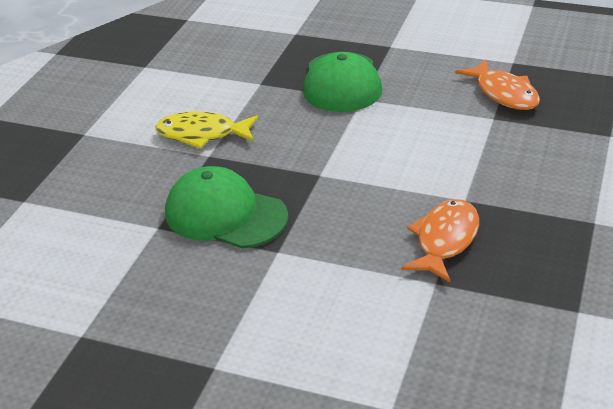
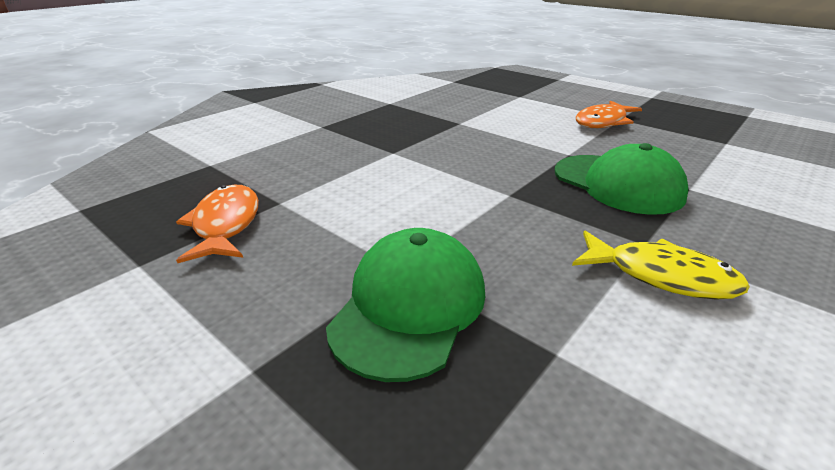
camera: 160 degrees left, 5 degrees down
orange fish [401,199,479,283] -> orange fish moved to [576,100,642,128]

